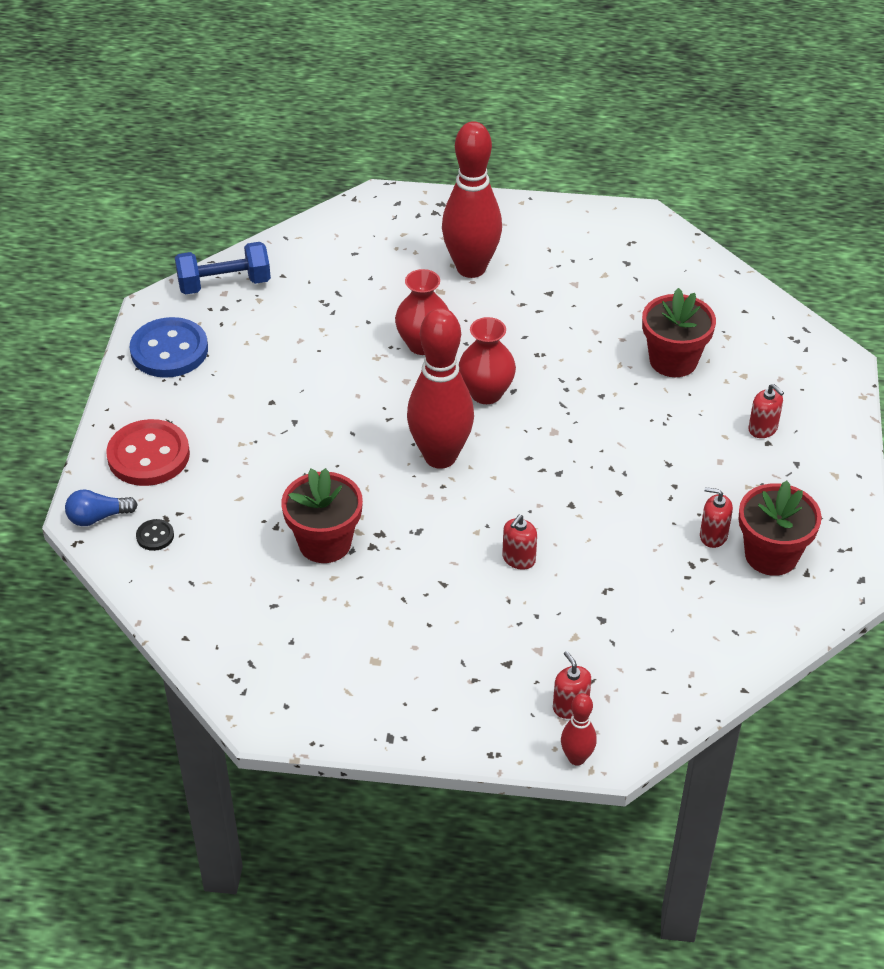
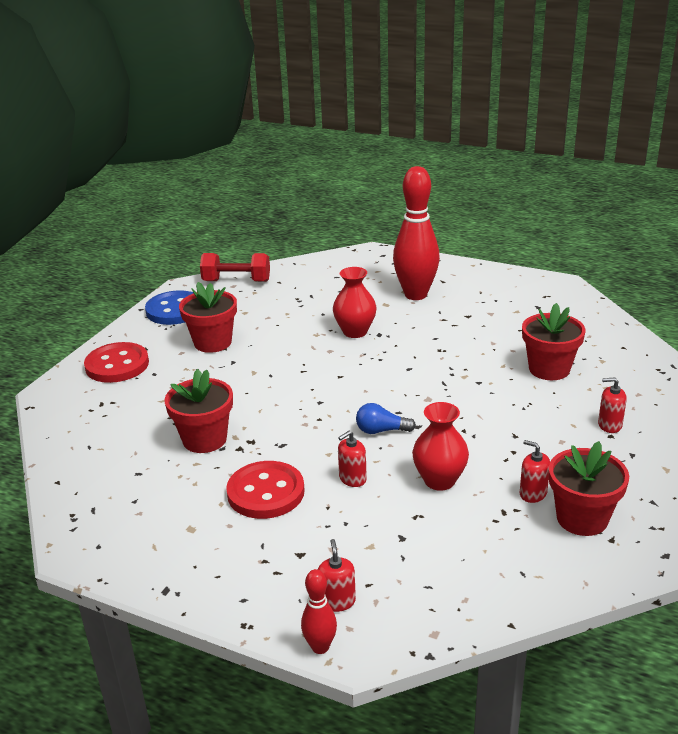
camera: 20 degrees right, 15 degrees down
blue light bulb [65,489,138,526] -> blue light bulb moved to [356,403,416,434]
black button [136,519,174,551] -> none
blue dumbbell [175,242,271,295] -> red dumbbell [200,253,270,282]
red bowling pin [407,308,474,469] -> none
red vase [459,317,516,404] -> red vase moved to [412,402,469,491]
red soap dispenser [748,384,784,438] -> red soap dispenser turned 120 degrees clockwise [598,377,627,433]
none -> red flower pot [179,282,237,353]
none -> red button [226,461,305,519]

